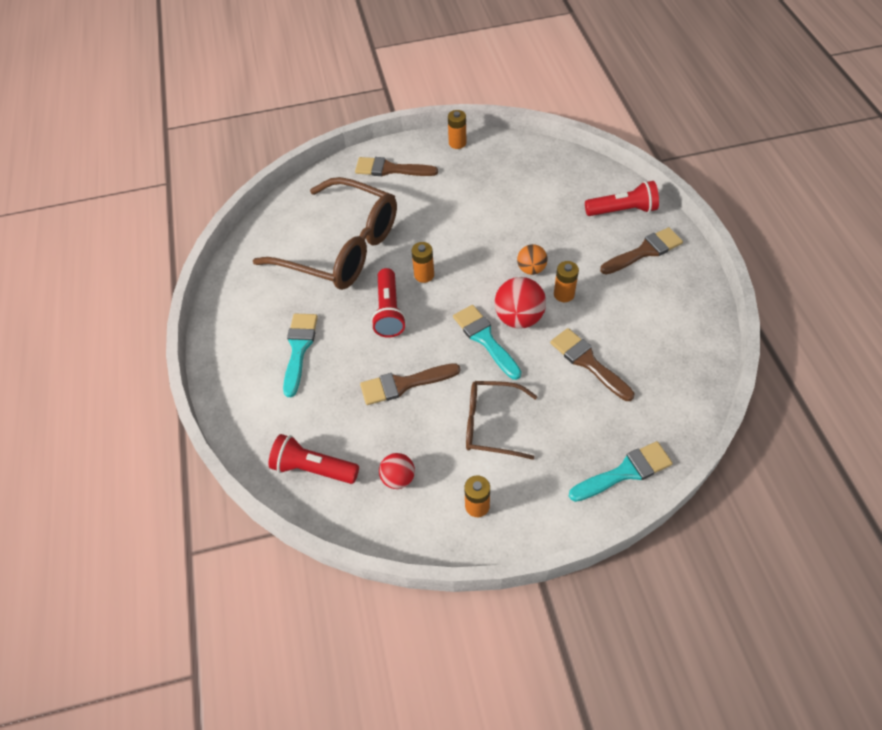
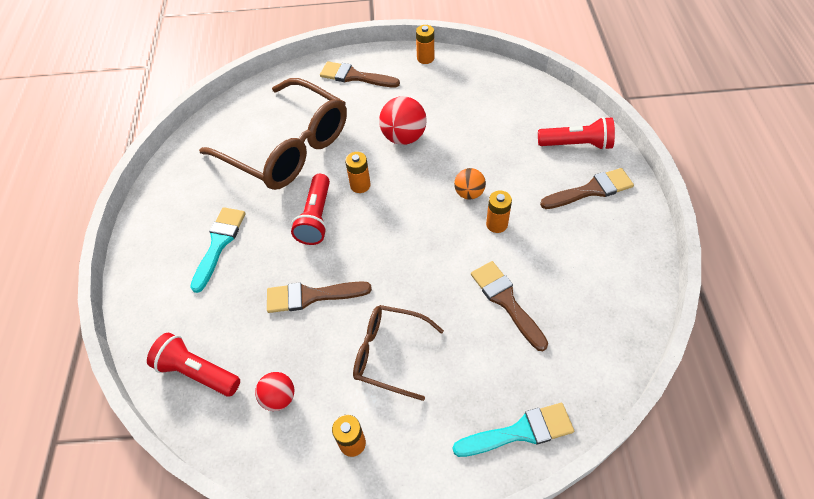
camera: 10 degrees right, 0 degrees up
turquoise brush [453,305,521,380] -> none
red ball [495,277,546,329] -> red ball moved to [379,96,427,145]

